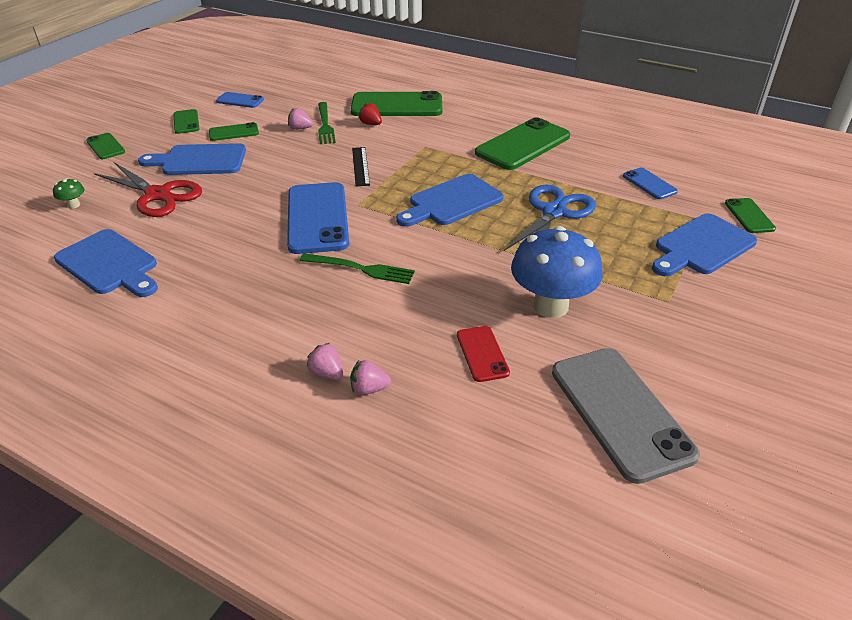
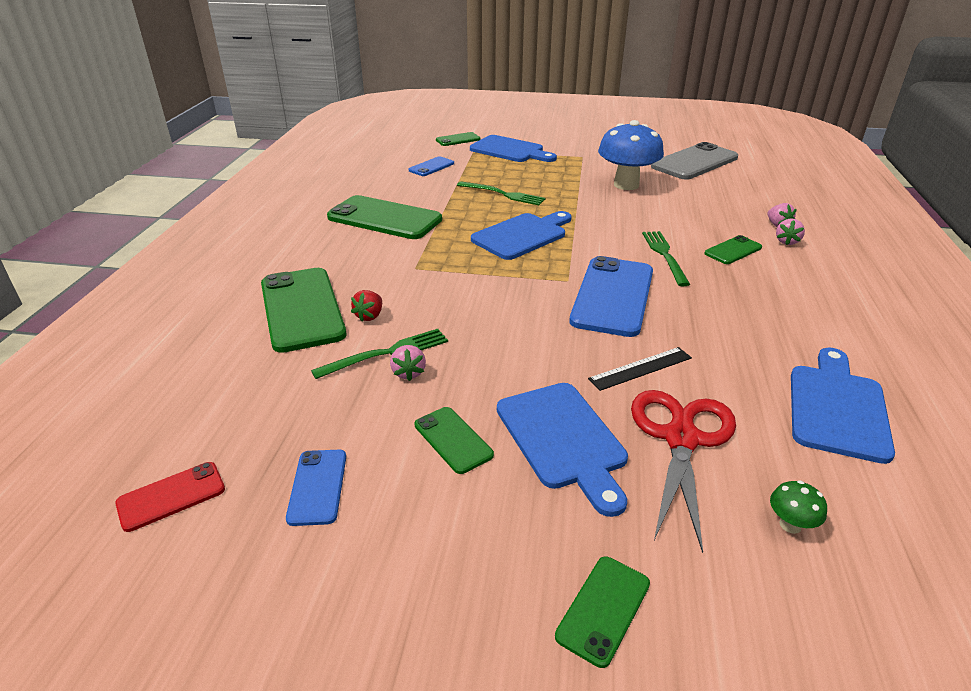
camera: 110 degrees left, 5 degrees down
green phone [173,109,200,134] -> green phone moved to [704,235,762,264]
blue phone [287,182,350,254] -> blue phone turned 45 degrees counterclockwise [569,256,653,337]
black ruler [352,147,370,186] -> black ruler moved to [588,347,692,391]
blue cutting board [396,174,504,227] -> blue cutting board turned 75 degrees counterclockwise [471,211,572,260]
red phone [457,326,510,382] -> red phone moved to [115,462,225,532]
blue scissors [503,185,596,251] -> green fork [457,181,545,205]

